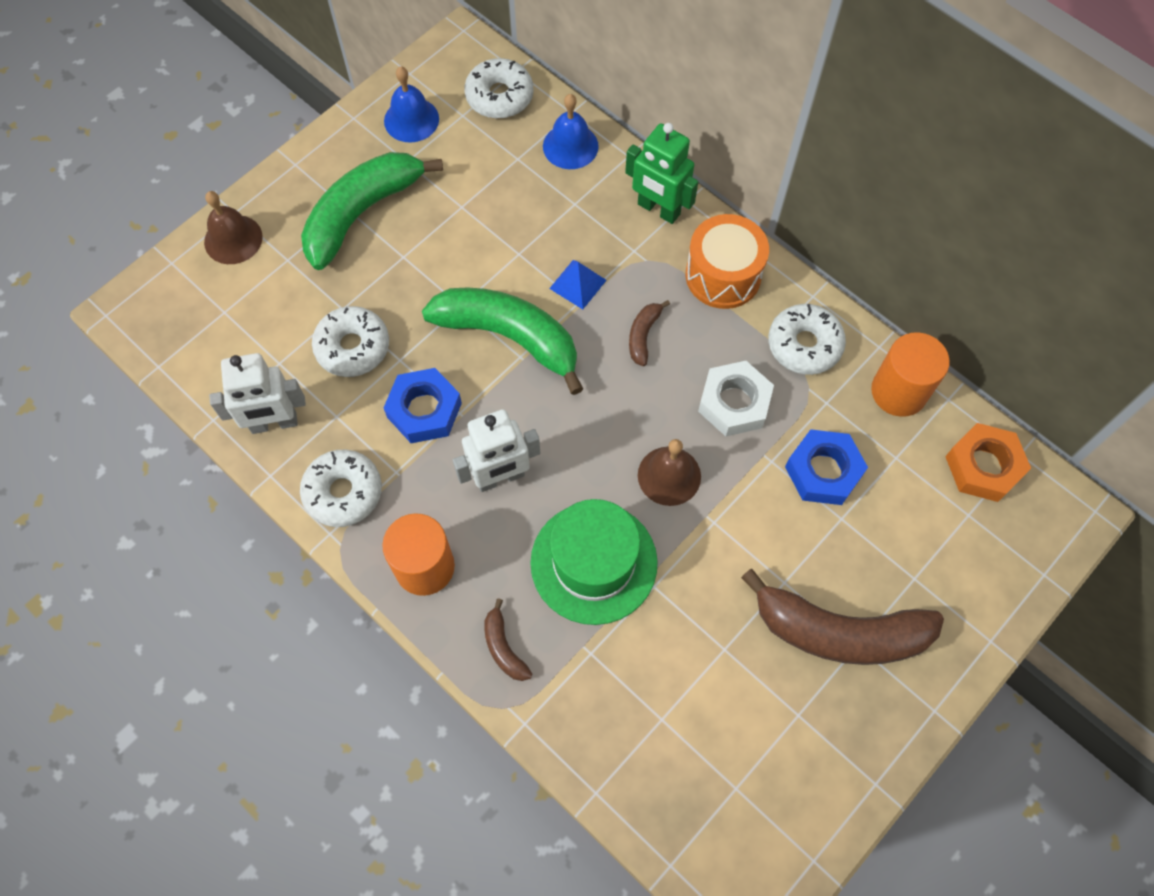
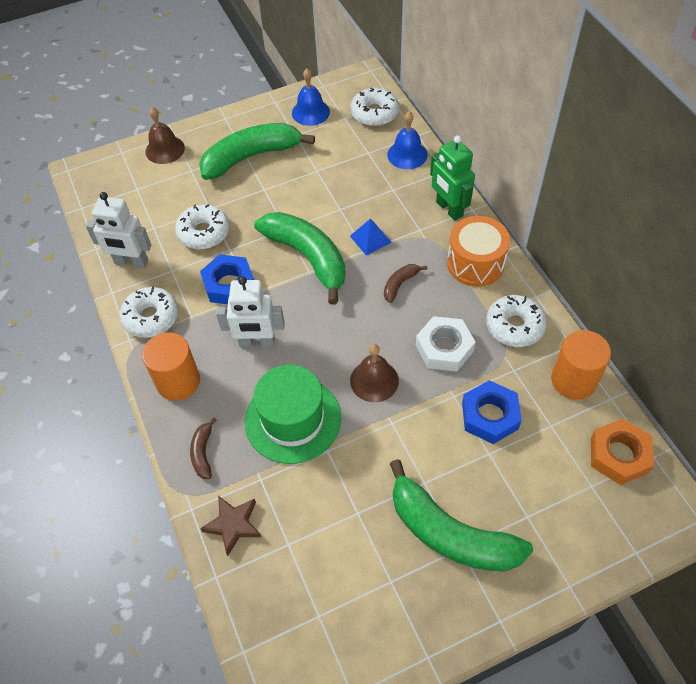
camera: 25 degrees right, 10 degrees down
brown banana [741,569,944,665] -> green banana [390,459,533,572]
none -> brown star [200,496,261,556]

